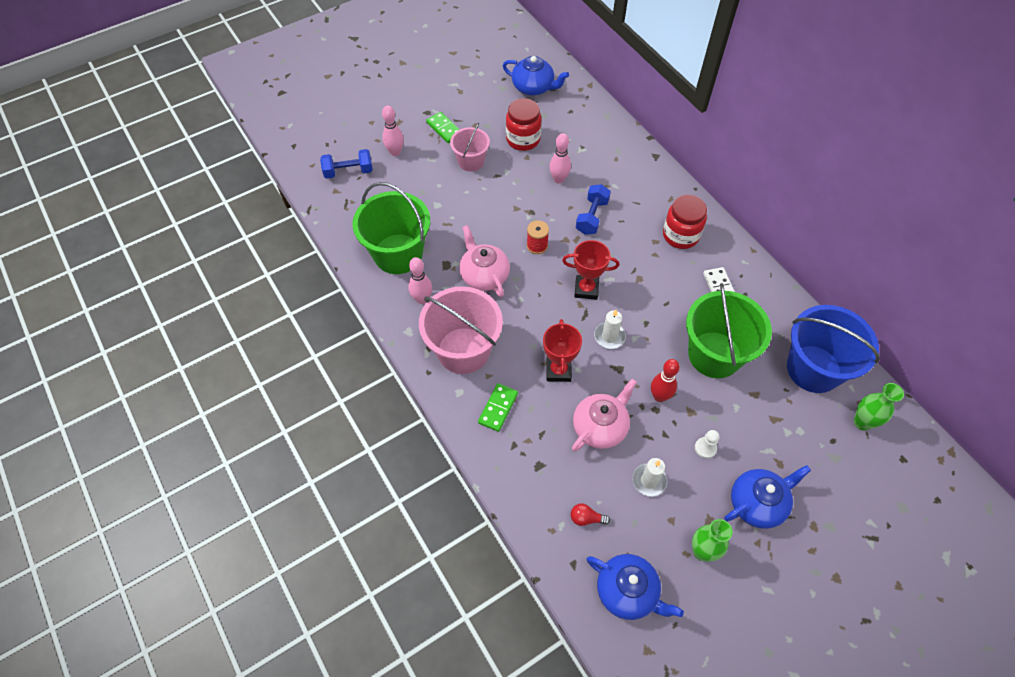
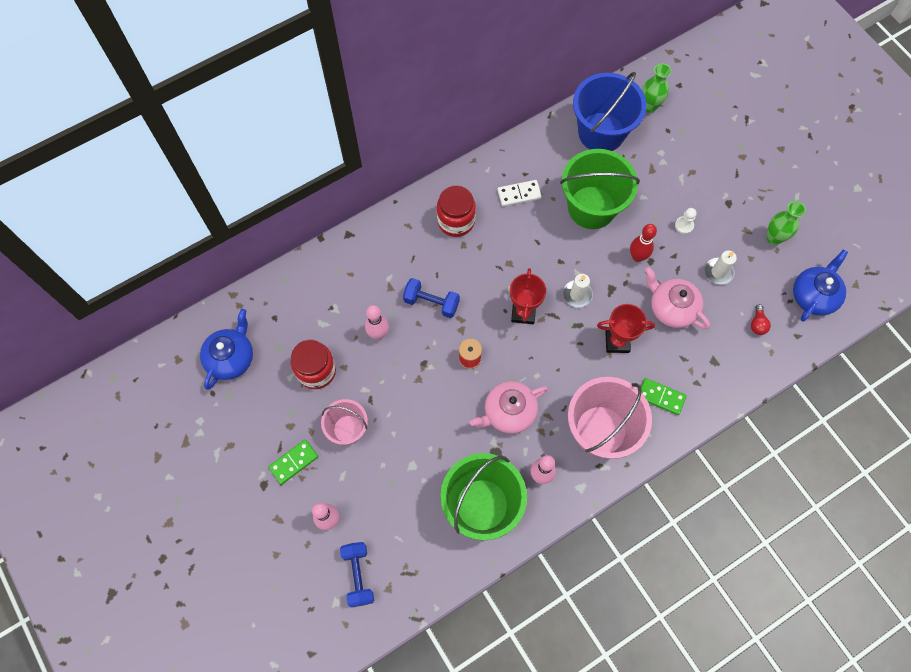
camera: 90 degrees left, 10 degrees up
blue teapot [724,465,811,529] -> none

